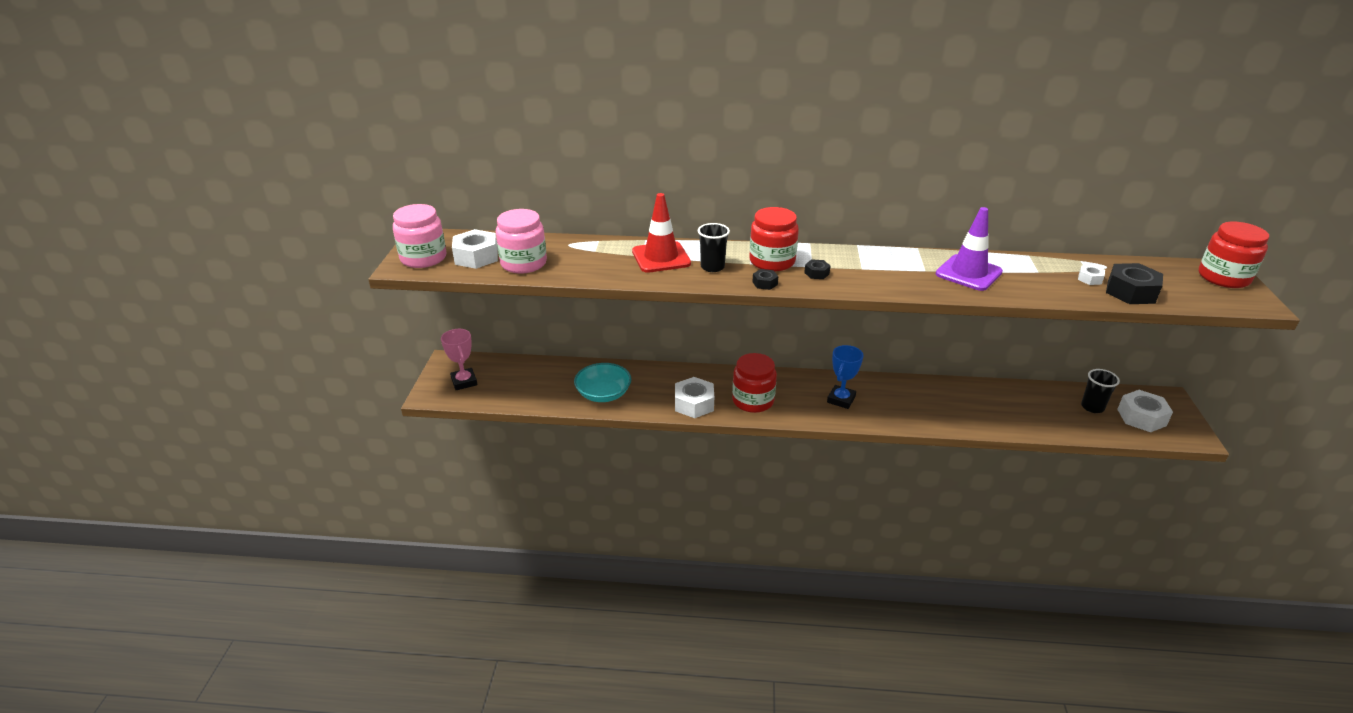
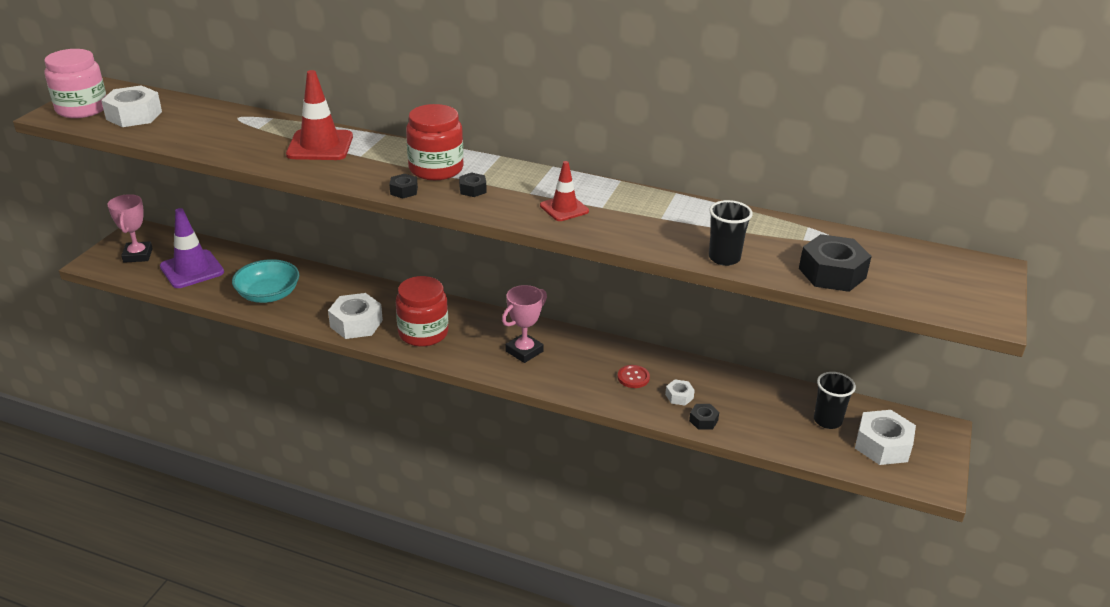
camera: 15 degrees right, 0 degrees up
pink jar [496,209,547,274] -> none
black cup [698,223,730,272] -> black cup moved to [709,200,753,266]
blue trophy [827,345,863,409] -> pink trophy [502,285,547,363]
purple traffic cone [936,207,1003,291] -> purple traffic cone moved to [160,208,224,288]
white nut [1078,265,1105,285] -> white nut moved to [665,379,695,406]
red jar [1199,222,1269,288] -> none
none -> red traffic cone [540,161,589,221]
none -> red button [618,365,650,388]
none -> black nut [689,404,719,430]

